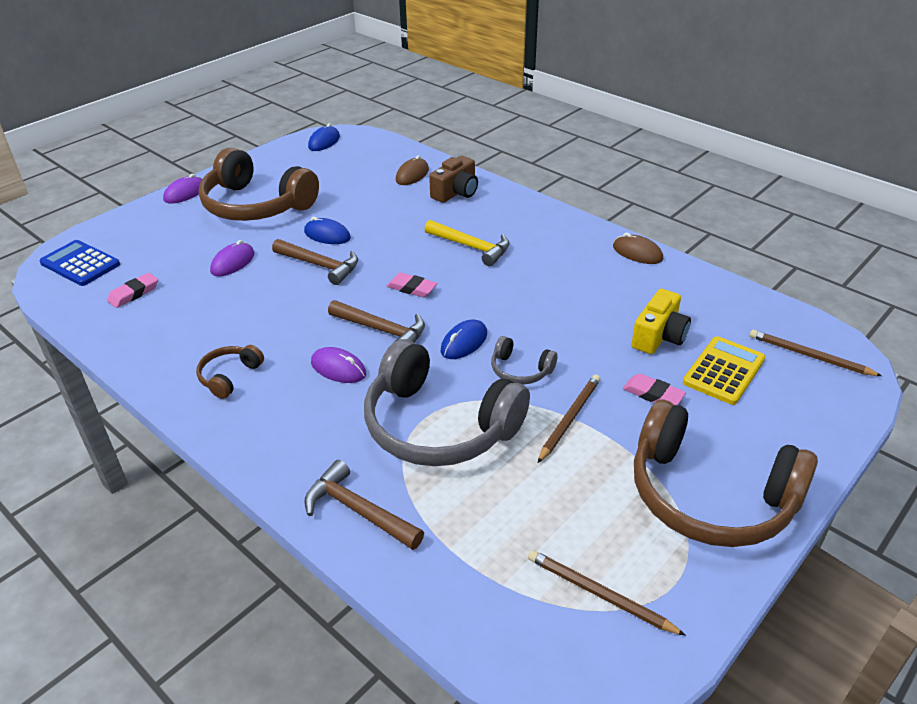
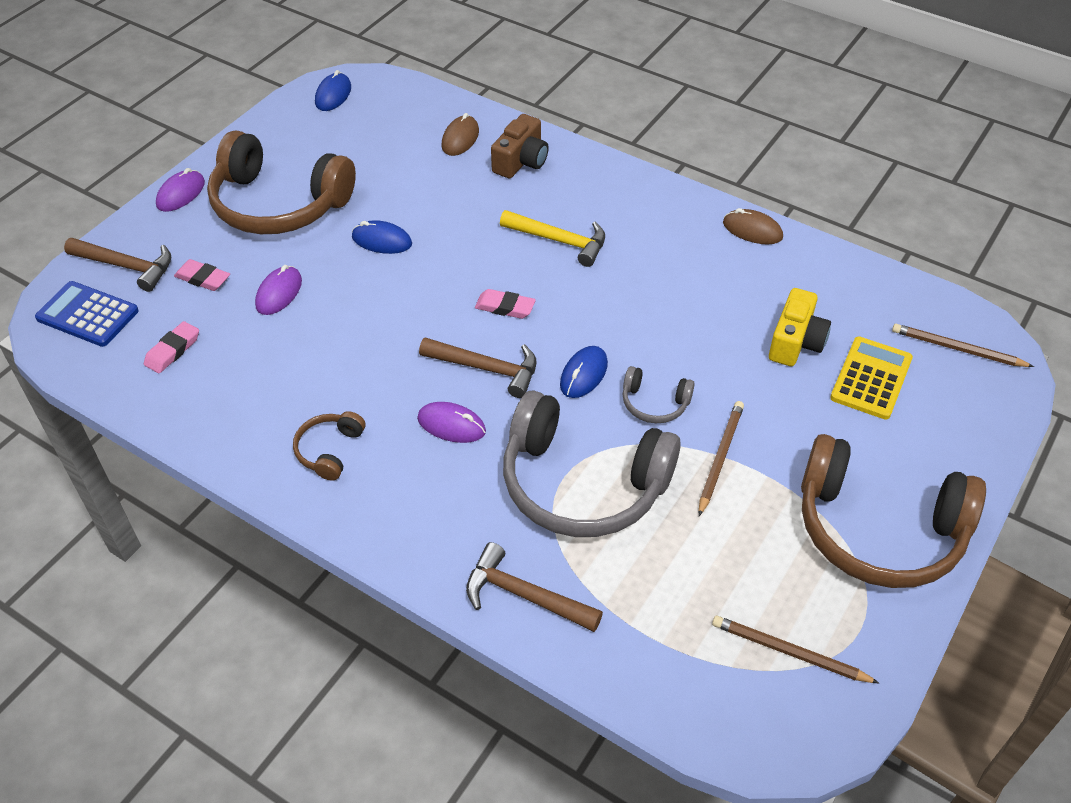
camera: 10 degrees left, 10 degrees up
brown hammer [272,239,358,285] -> brown hammer moved to [64,238,171,292]
pink eraser [623,373,686,405] -> pink eraser moved to [174,259,230,291]

